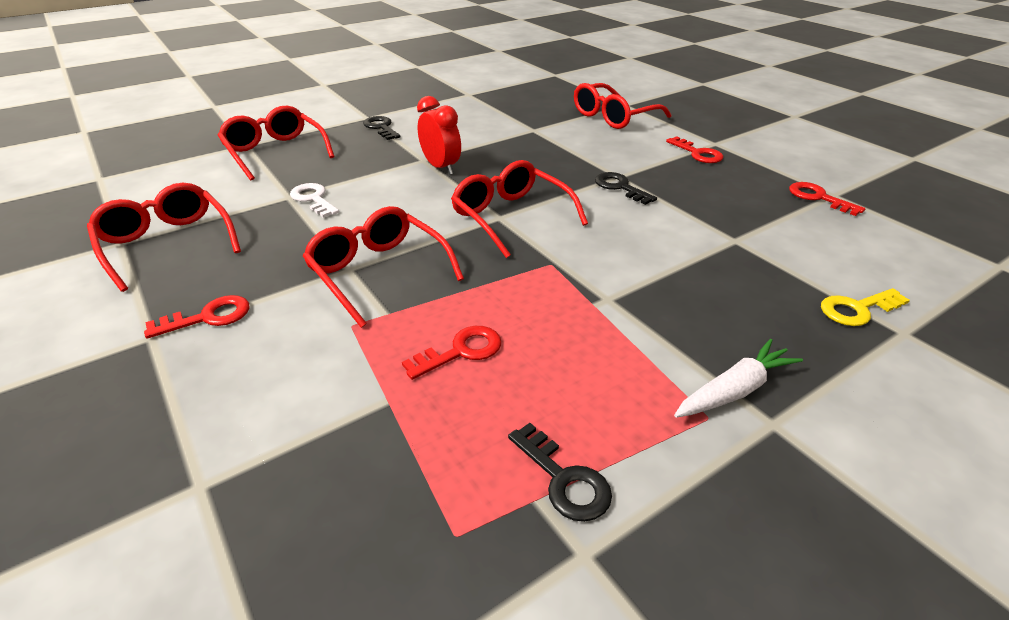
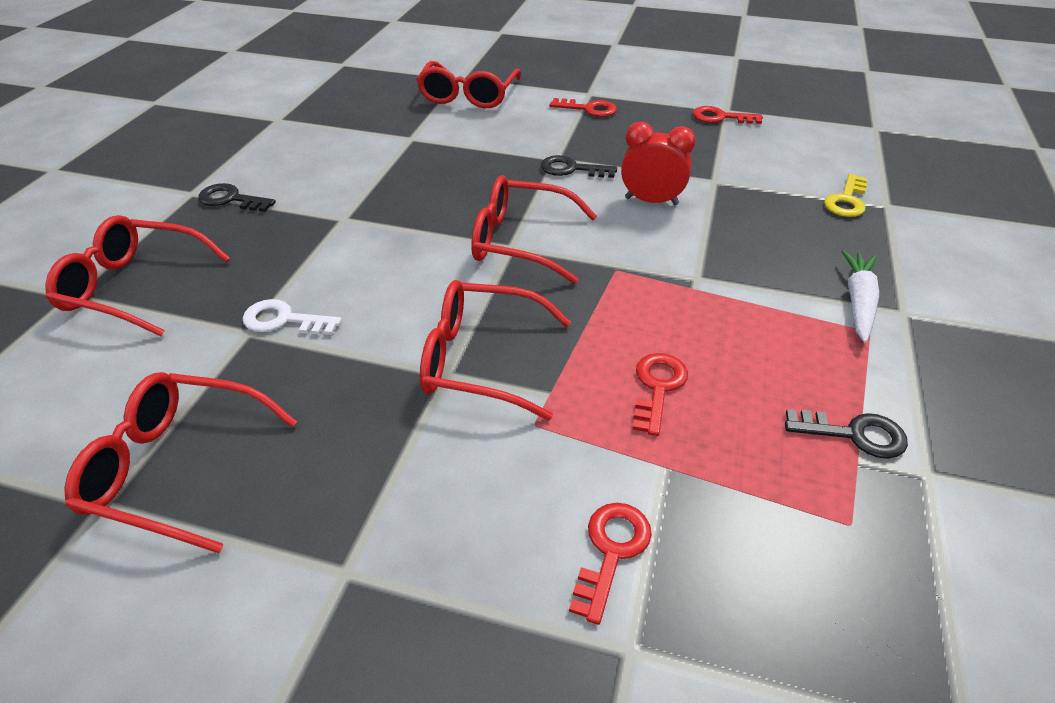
camera: 40 degrees left, 5 degrees up
red key [144,295,250,339] -> red key moved to [569,503,652,625]
red clock [417,96,461,175] -> red clock moved to [621,122,696,205]

